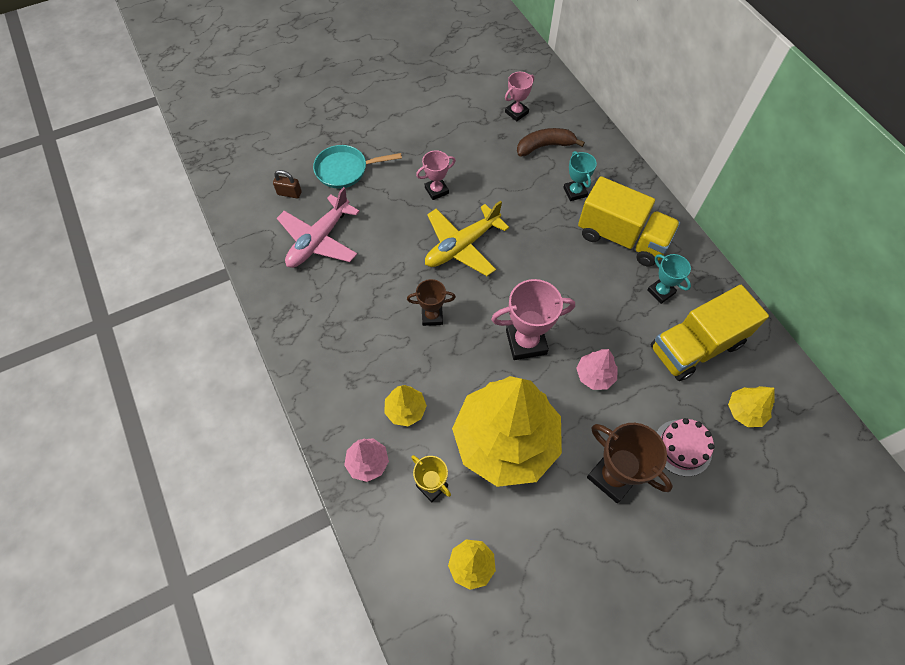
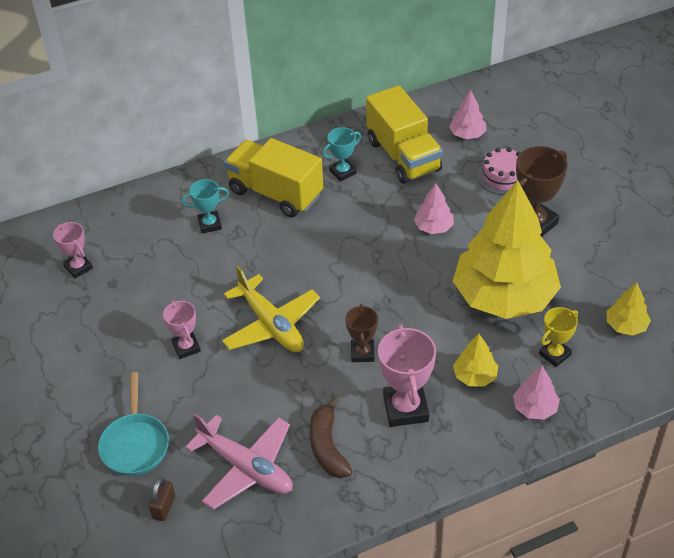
camera: 85 degrees left, 15 degrees down
pink trophy [491,279,575,360] -> pink trophy moved to [378,324,436,427]
brown banana [517,128,585,156] -> brown banana moved to [309,396,353,478]
yellow truck [578,176,680,267] -> yellow truck turned 90 degrees counterclockwise [224,138,323,217]
yellow tree [728,386,775,427] -> pink tree [449,90,487,139]

